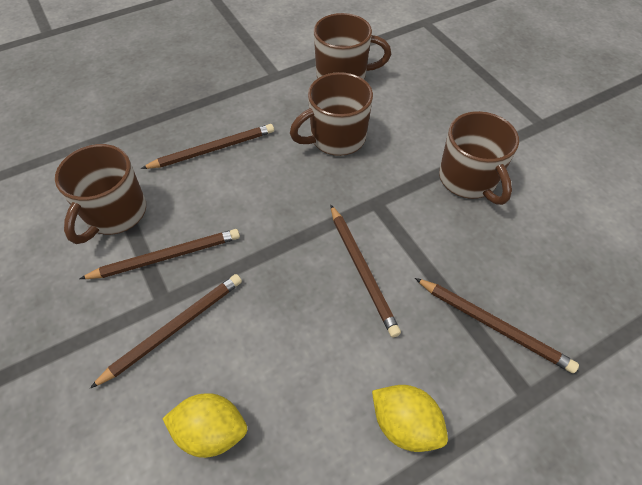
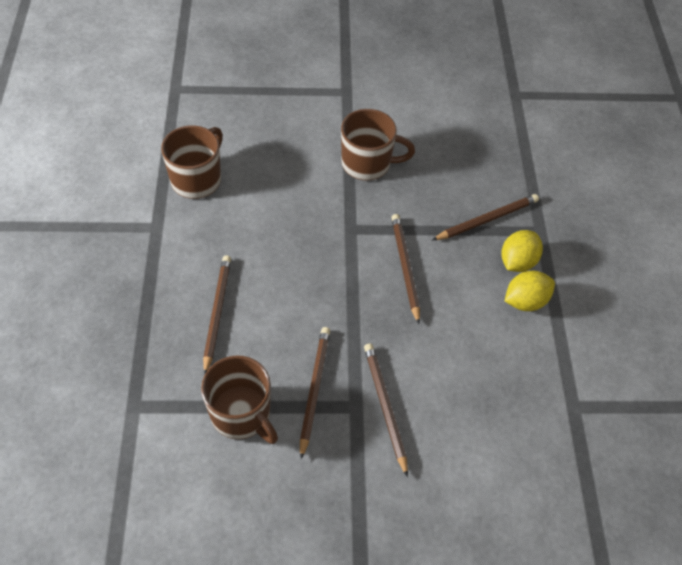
camera: 65 degrees left, 0 degrees up
yellow lemon [162,393,247,458] -> yellow lemon moved to [501,230,543,272]
brown mug [290,72,373,156] -> none
brown pencil [330,205,401,337] -> brown pencil turned 105 degrees counterclockwise [391,214,420,324]

